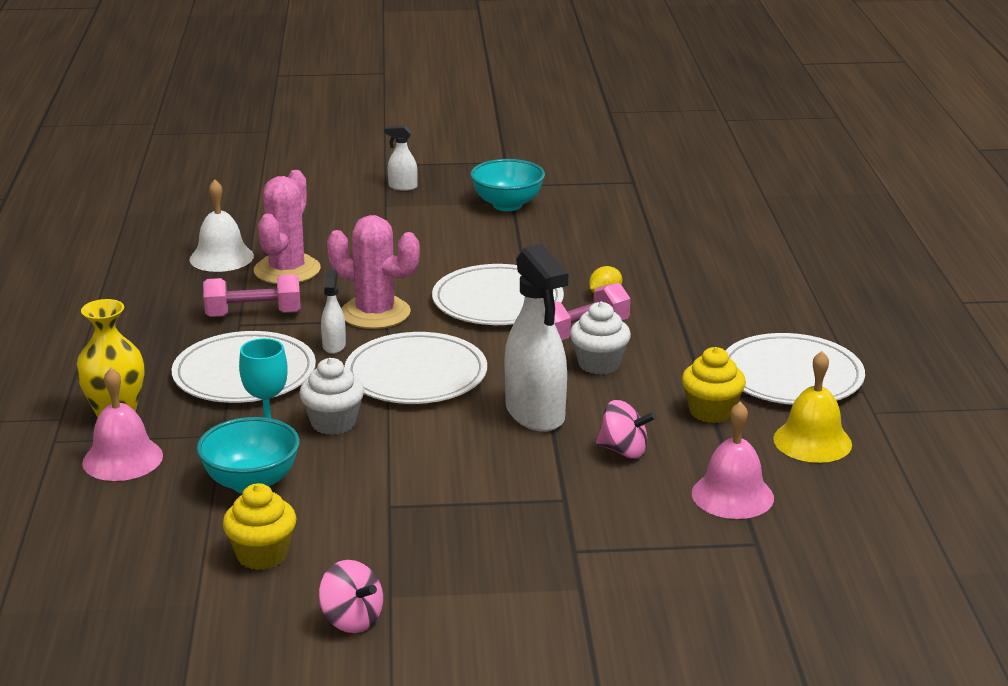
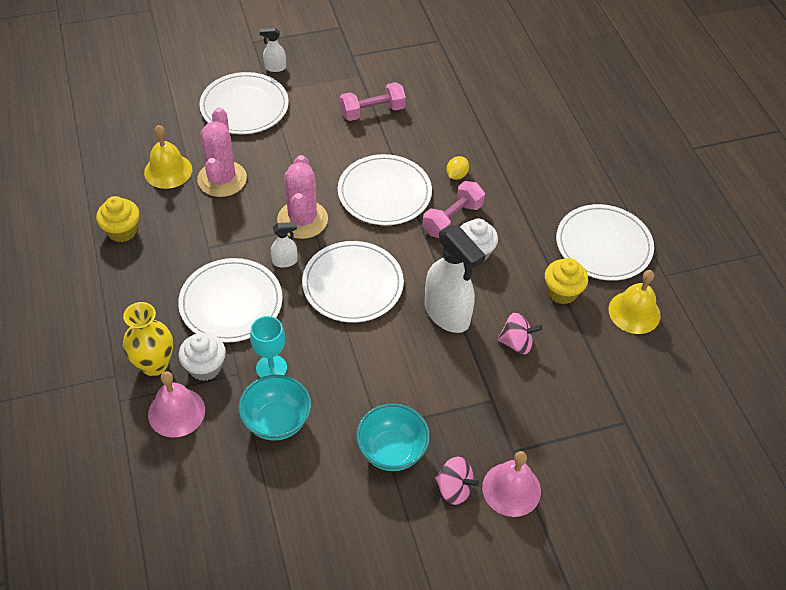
camera: 15 degrees left, 25 degrees up
white bell [190,179,254,272] -> yellow bell [144,125,192,189]
pink dumbbell [203,274,301,317] -> pink dumbbell moved to [340,82,406,121]
yellow cupcake [223,483,296,570] -> yellow cupcake moved to [96,196,140,242]
white cupcake [299,358,364,435] -> white cupcake moved to [179,333,226,381]
pink spinning top [319,560,383,633] -> pink spinning top moved to [435,457,479,505]
white spray bottle [321,270,346,354] -> white spray bottle turned 90 degrees clockwise [271,222,297,268]
pink cactus [327,215,420,329] -> pink cactus turned 75 degrees clockwise [277,155,328,239]
turquoise bowl [470,159,545,211] -> turquoise bowl moved to [356,403,430,471]
pink bell [692,402,774,519] -> pink bell moved to [482,451,541,517]
none -> white plate [199,72,289,134]

